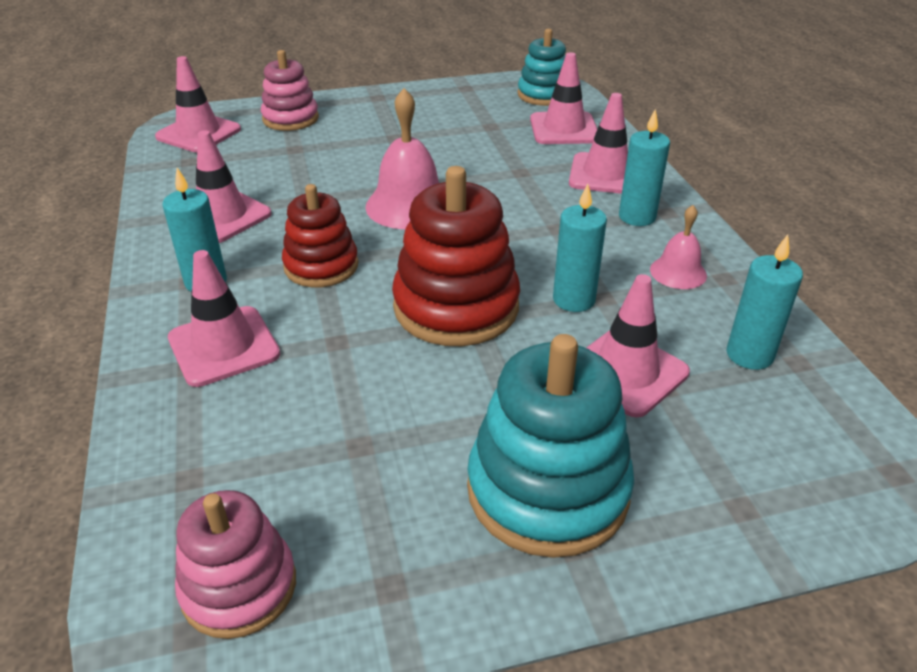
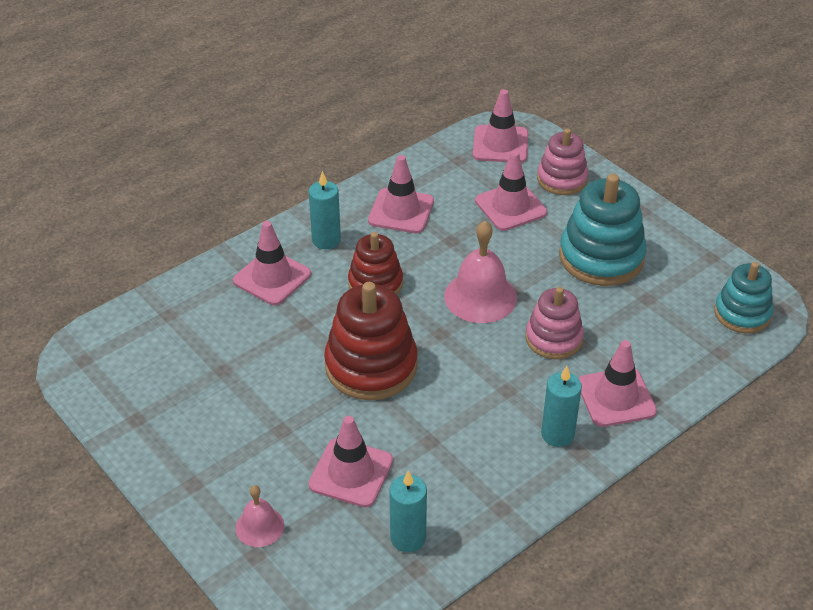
camera: 65 degrees right, 5 degrees up
pink stacking toy [175,490,296,639] -> pink stacking toy moved to [525,287,584,359]
turquoise stacking toy [467,334,634,558] -> turquoise stacking toy moved to [559,174,647,286]
pink traffic cone [530,52,597,144] -> pink traffic cone moved to [475,151,547,231]
turquoise candle [553,184,607,312] -> none
pink bell [650,205,707,289] -> pink bell moved to [236,485,284,547]

